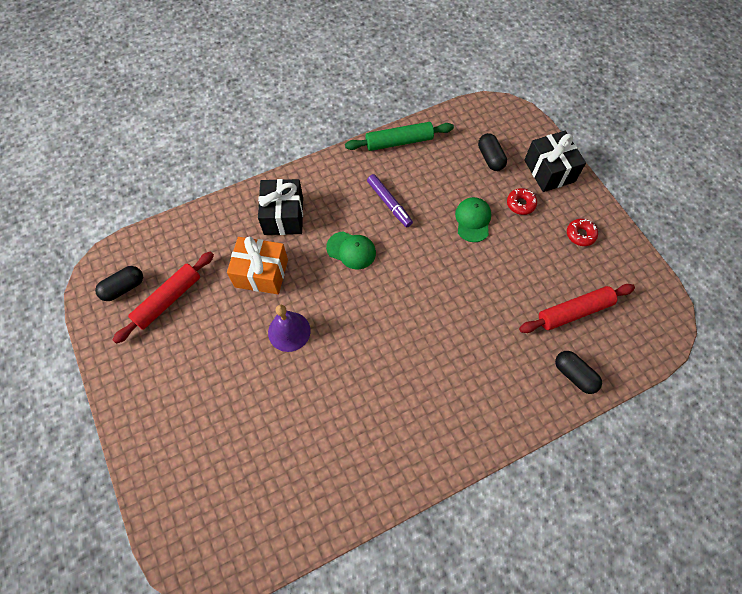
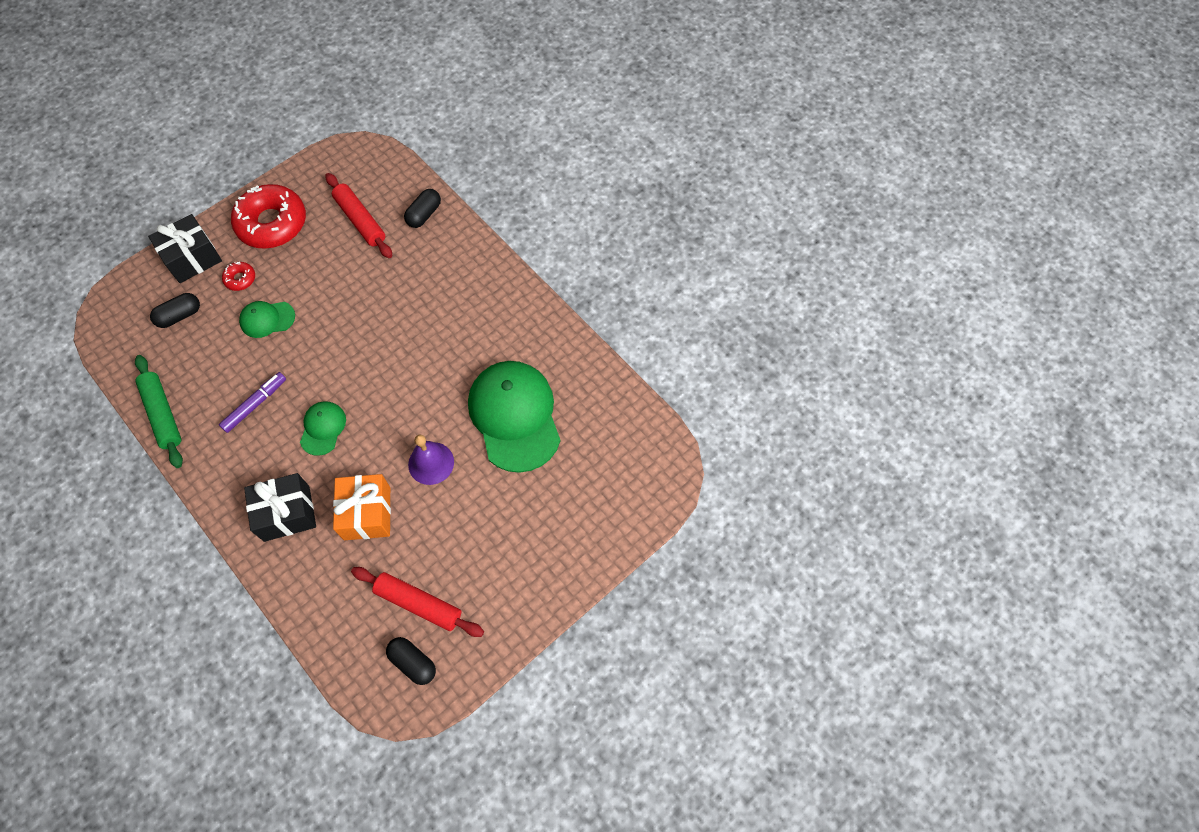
camera: 105 degrees left, 0 degrees up
red donut [567,219,598,246] -> red donut [231,184,306,249], size x2.30
none -> green cap [468,361,561,473]

